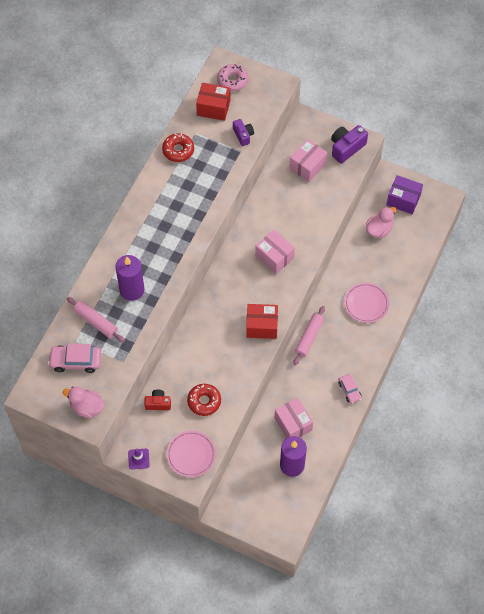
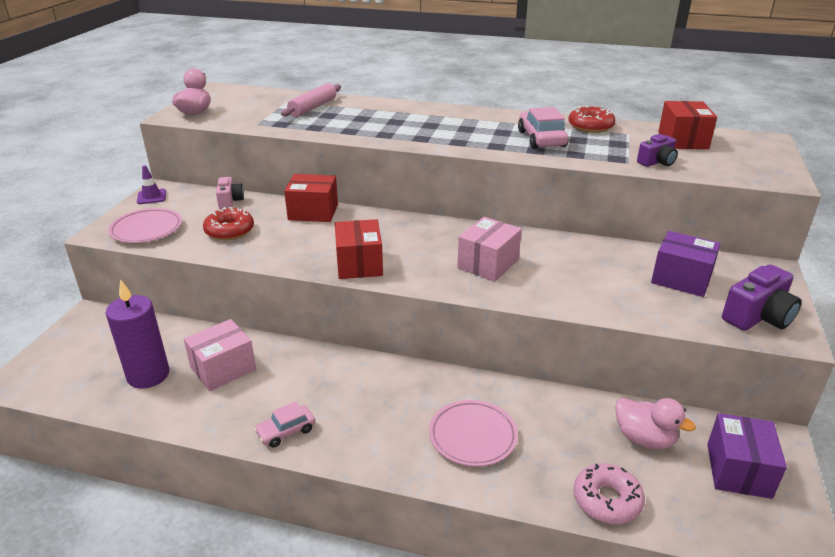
camera: 80 degrees right, 30 degrees down
pink car [48,344,101,373] -> pink car moved to [518,107,568,149]
purple candle [115,255,145,301] -> none
red camera [144,390,171,410] -> pink camera [216,177,244,209]
pink donut [217,64,248,91] -> pink donut moved to [573,463,645,524]
pink box [289,139,327,182] -> purple box [651,231,721,297]
pink rolling pin [294,306,325,365] -> none
purple camera [331,125,368,164] -> purple camera turned 105 degrees clockwise [722,265,802,331]
none -> red box [284,174,338,222]

